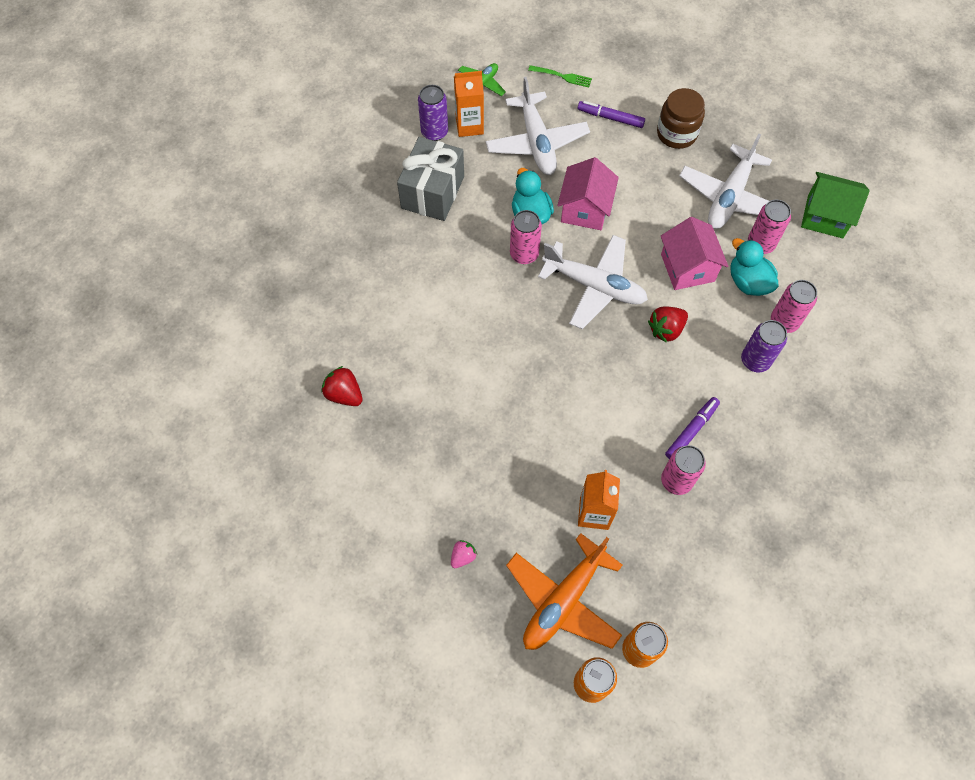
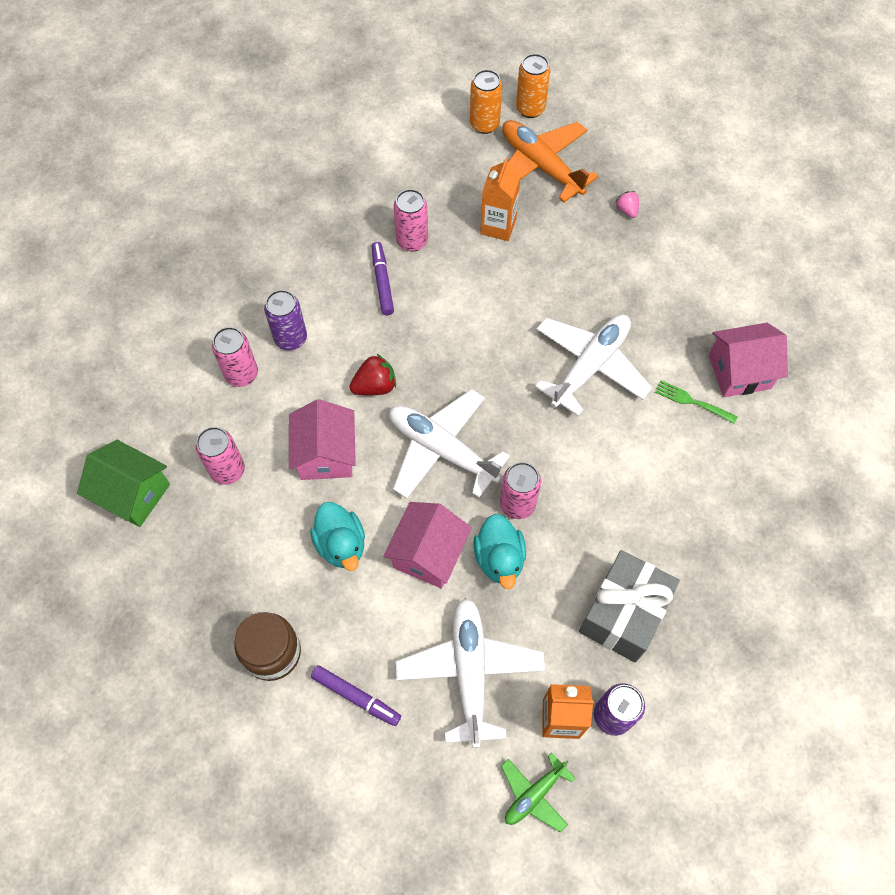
camera: 170 degrees left, 0 degrees up
red strawberry [322,366,363,406] -> pink house [709,323,788,397]
pink strawberry [451,540,477,568] -> pink strawberry turned 105 degrees clockwise [616,191,639,218]
orange plane [506,533,622,650] -> orange plane turned 90 degrees counterclockwise [502,120,598,202]
green fork [528,65,592,88] -> green fork moved to [655,380,738,423]
purple marker [665,397,720,459] -> purple marker turned 120 degrees clockwise [372,242,394,315]
white plane [679,134,772,229] -> white plane moved to [535,314,652,416]
turquoise duck [730,238,779,296] -> turquoise duck moved to [310,502,365,571]

